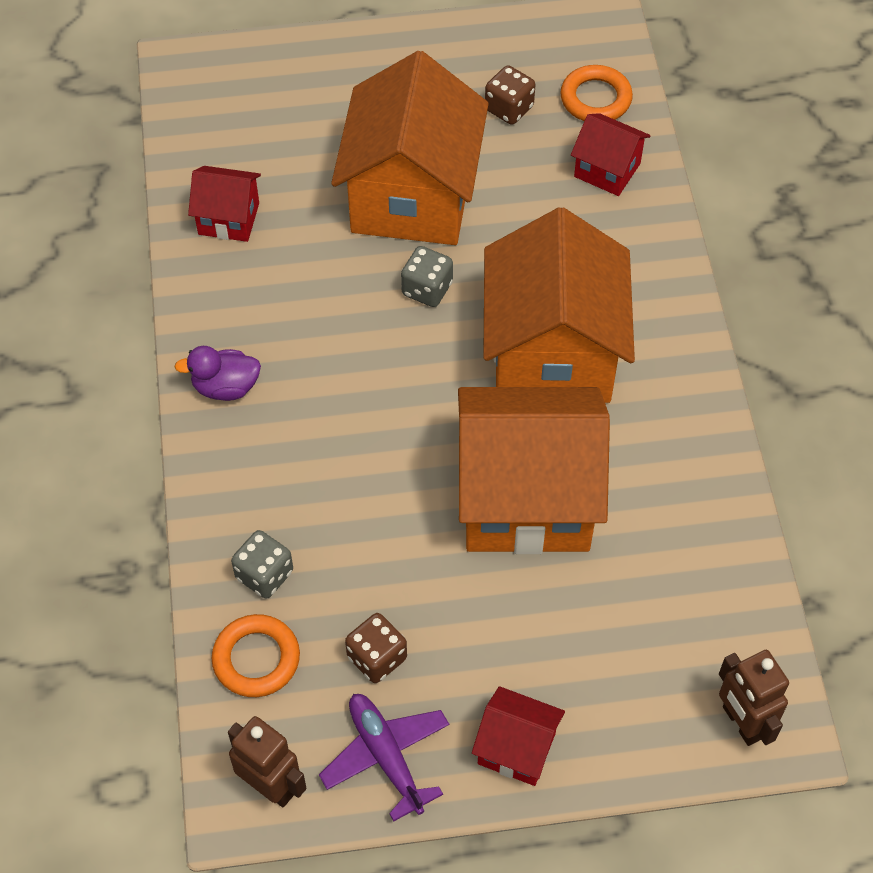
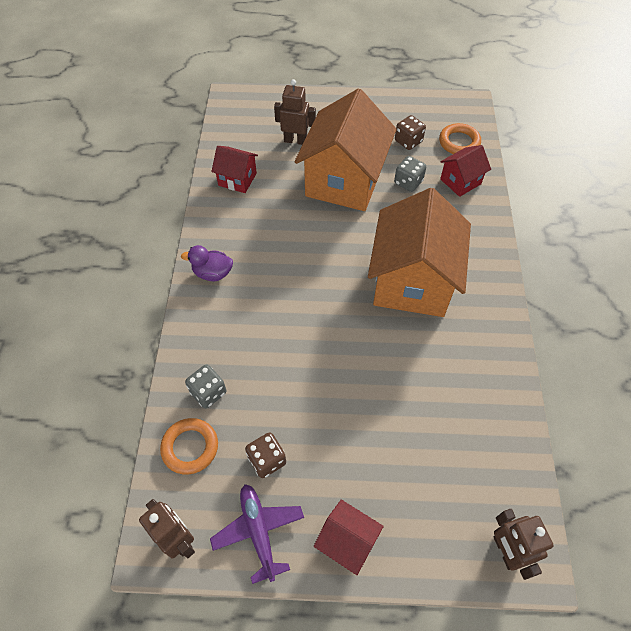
camera: 10 degrees right, 0 degrees up
grey dice [401,246,453,307] -> grey dice moved to [394,156,426,192]
orange house [458,387,610,554] -> none
red house [571,113,651,196] -> red house turned 75 degrees counterclockwise [440,145,491,197]
none -> brown robot [274,79,316,145]

